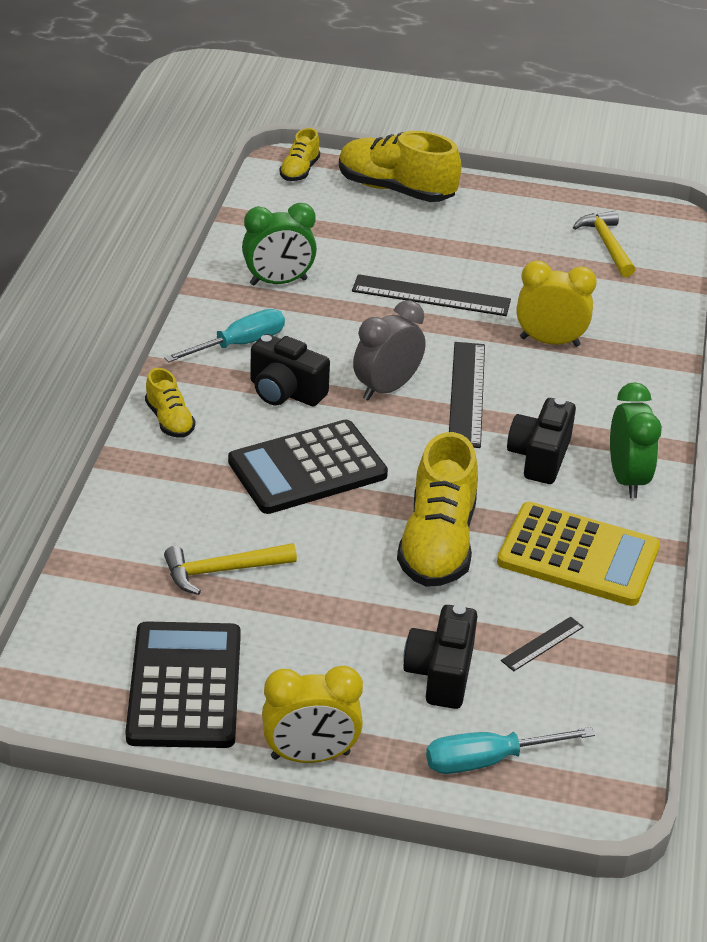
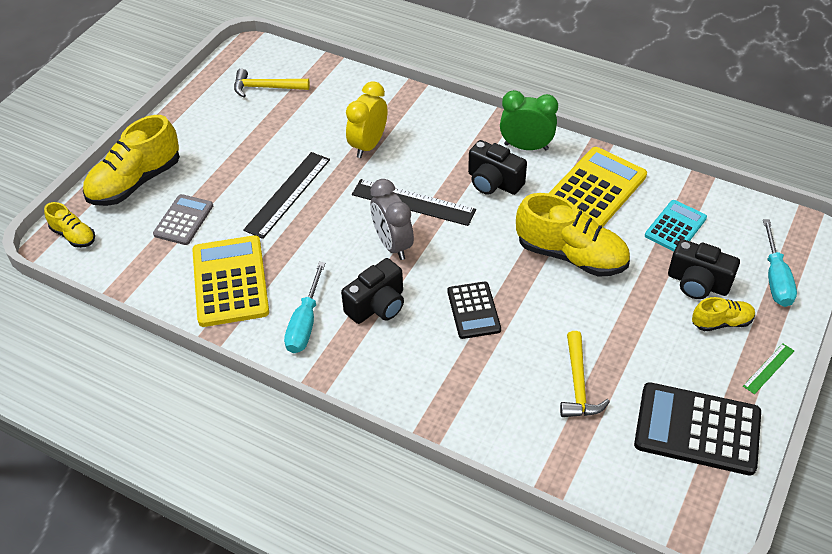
camera: 70 degrees left, 10 degrees up
yellow shoe [145,368,196,438] -> yellow shoe moved to [692,297,755,331]
turquoise screwdriver [164,309,285,362] -> turquoise screwdriver turned 150 degrees counterclockwise [284,262,325,353]
black calculator [228,419,388,514] -> black calculator [447,282,501,339], size x0.60
green clock [242,203,317,286] -> yellow calculator [192,235,269,327]
yellow clock [262,665,363,763] -> green ruler [743,343,794,394]
black ruler [501,617,584,671] -> turquoise calculator [645,200,707,251]
none -> grey calculator [153,194,213,245]

